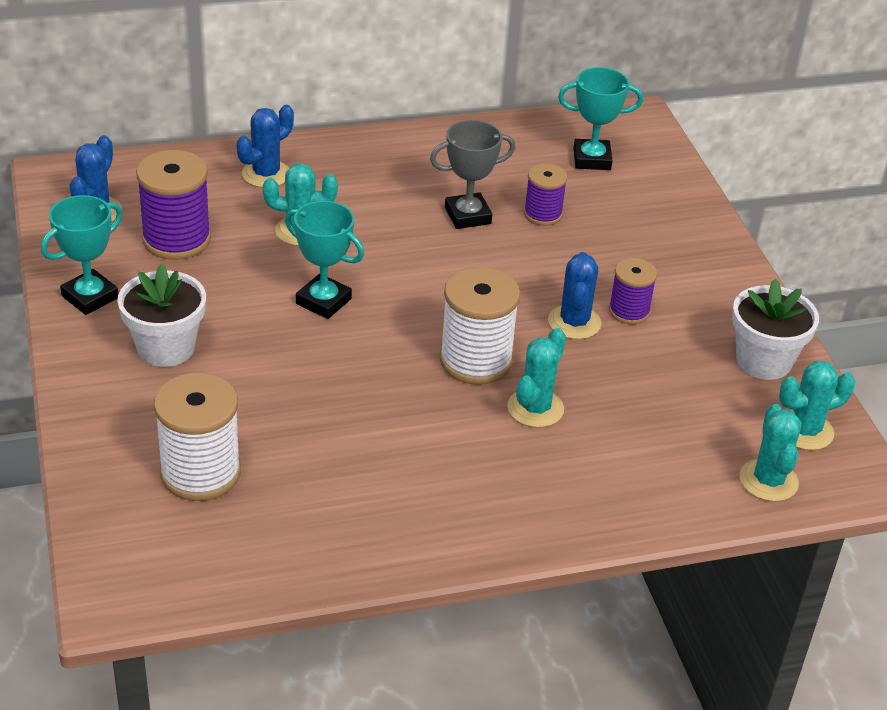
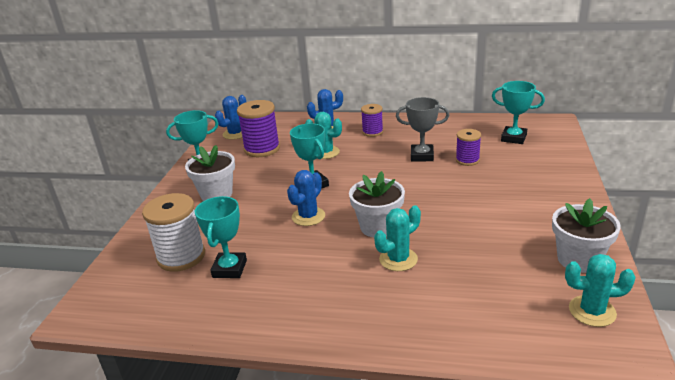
camera: 30 degrees right, 10 degrees down
white spool [440,267,520,385] -> white flower pot [349,171,405,237]
blue cactus [548,252,601,339] -> blue cactus moved to [287,170,325,226]
purple spool [609,258,657,324] -> purple spool moved to [361,104,383,137]
turquoise cactus [740,404,802,502] -> none
none -> turquoise trophy [195,196,247,278]

